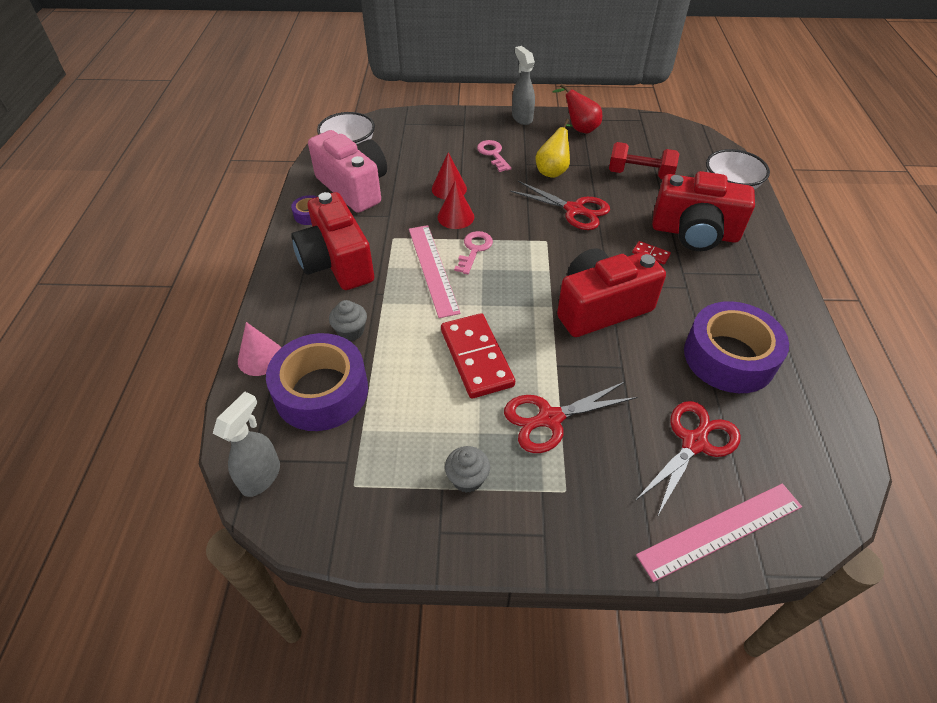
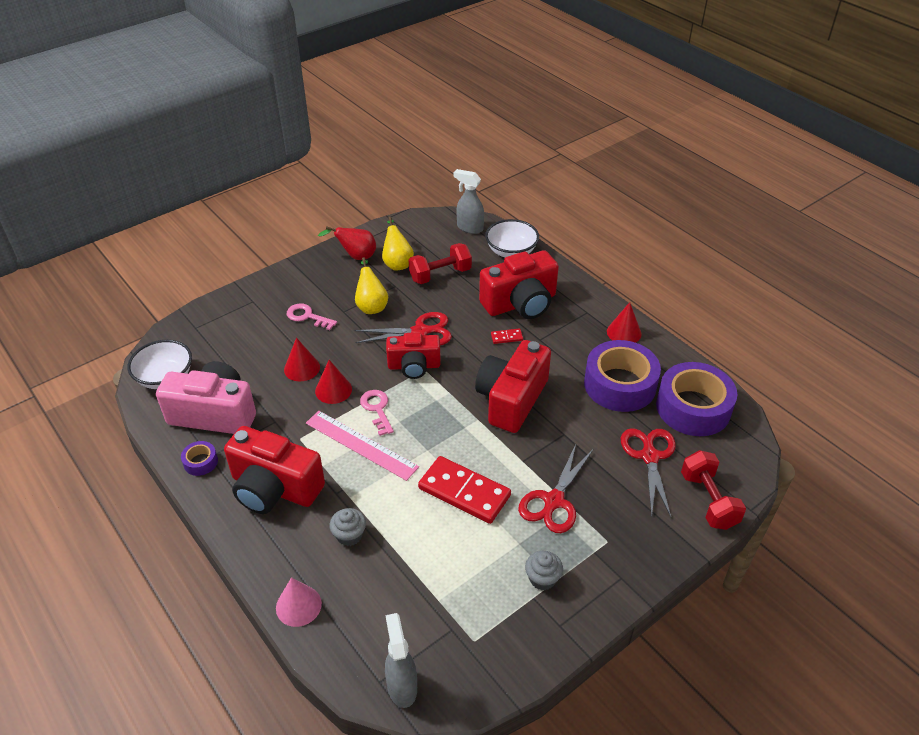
camera: 40 degrees left, 5 degrees down
purple tape [266,333,368,431] -> purple tape moved to [656,362,737,436]
grey spray bottle [512,46,535,125] -> grey spray bottle moved to [454,169,484,234]
pink ruler [636,483,802,582] -> red dumbbell [681,450,746,530]
none -> yellow pear [382,217,414,270]
none -> red camera [386,332,441,379]
none -> red cone [607,302,642,343]

